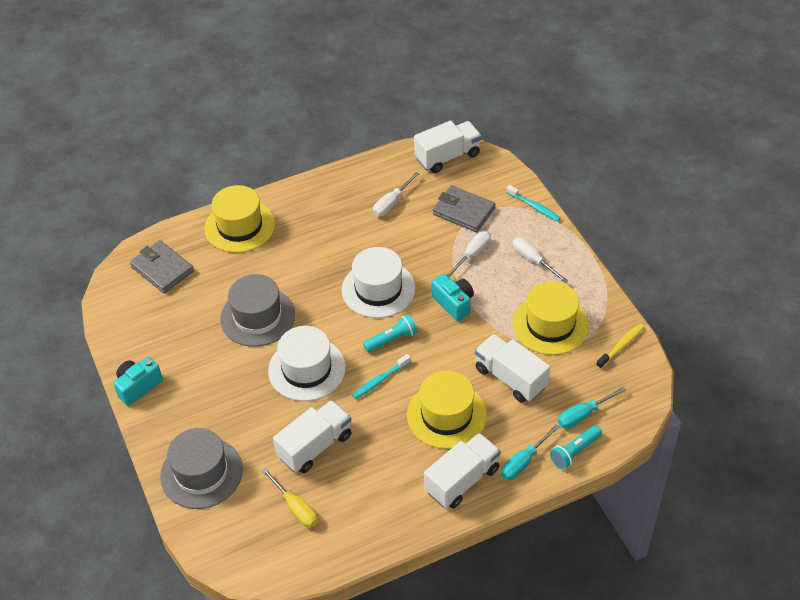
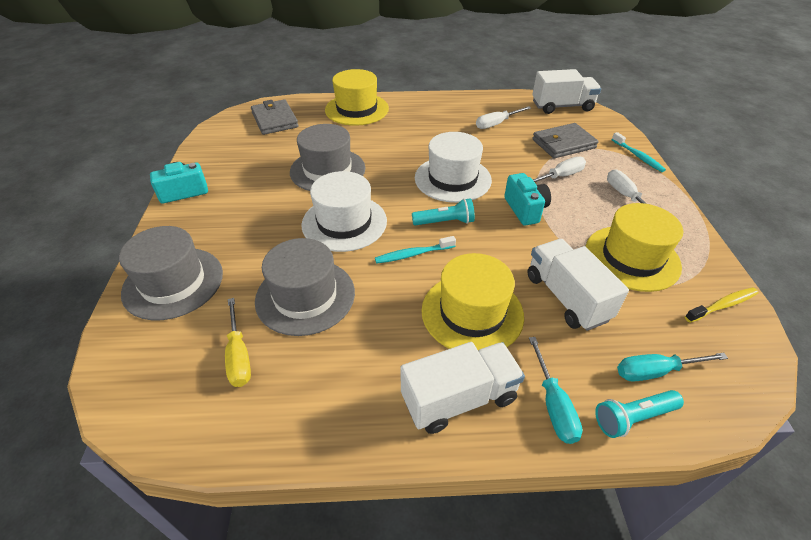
camera: 20 degrees right, 5 degrees down
white truck [273,400,352,473] -> grey hat [255,238,355,336]
grey wallet [433,185,495,232] -> grey wallet turned 75 degrees counterclockwise [532,123,598,158]
turquoise screwdriver [501,424,560,480] -> turquoise screwdriver turned 75 degrees counterclockwise [529,337,583,444]

